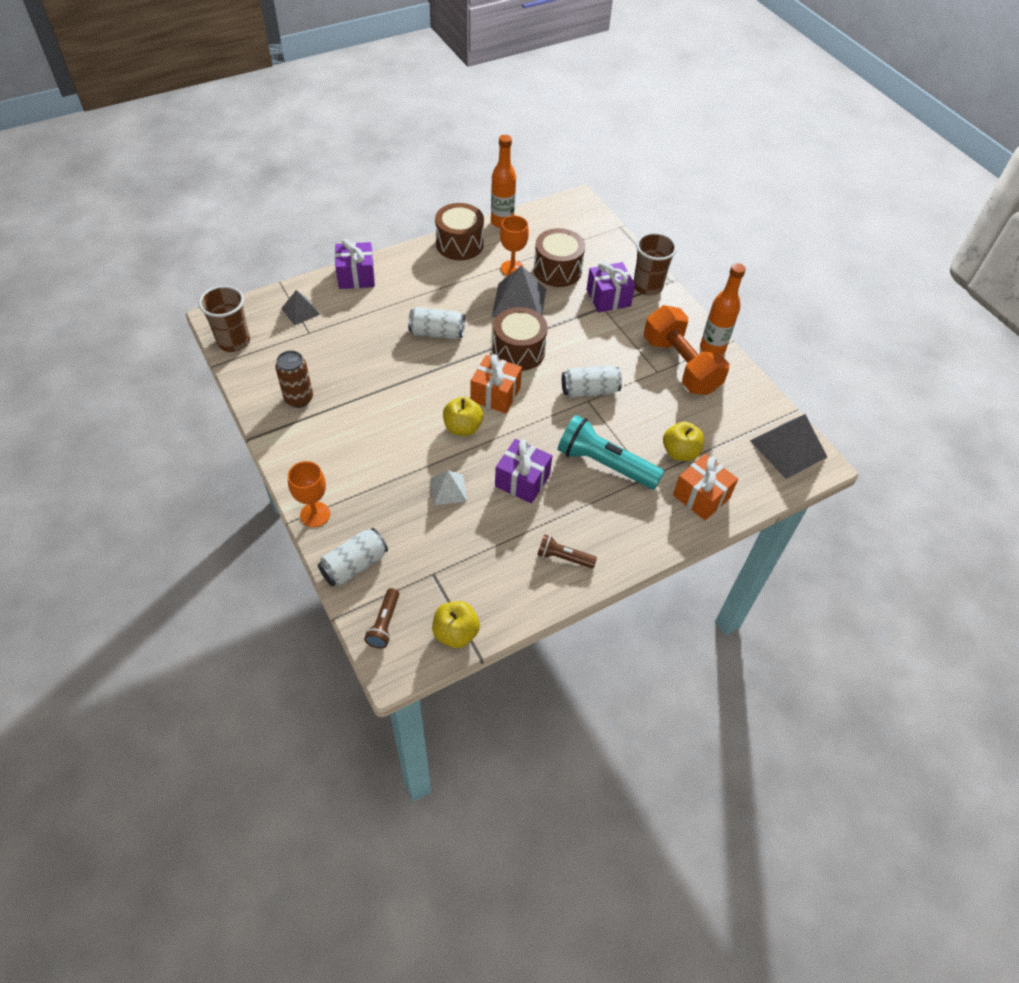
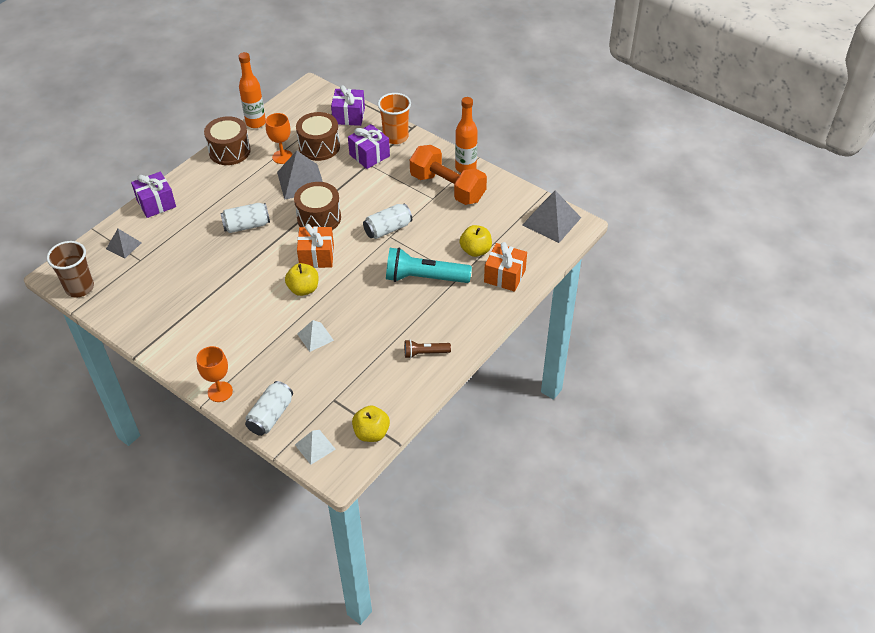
camera: 20 degrees left, 5 degrees down
brown can [275,350,313,408] -> none
brown flashlight [364,588,399,649] -> white pyramid [295,430,336,465]
purple gift [495,439,552,503] -> purple gift moved to [331,85,365,126]
brown cup [634,232,677,295] -> orange cup [378,93,411,144]

